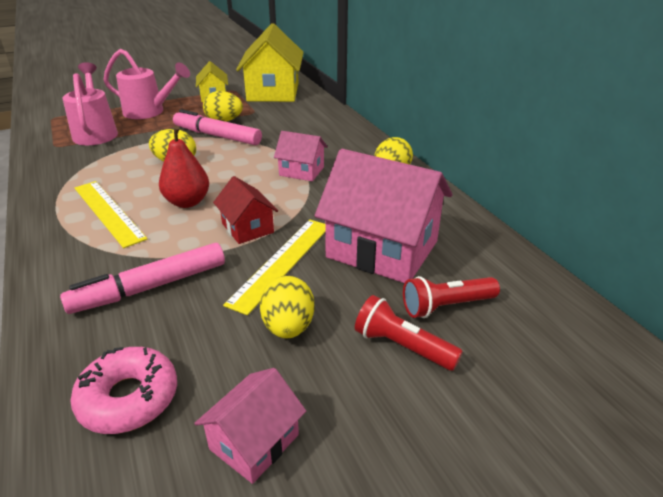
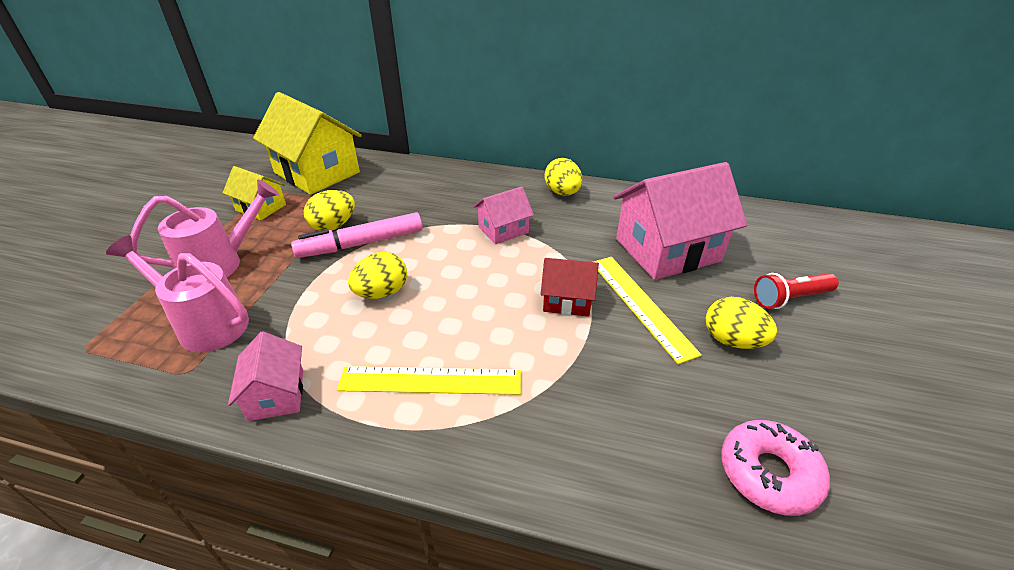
camera: 50 degrees left, 5 degrees up
pink marker [60,243,225,314] -> none
red pear [159,126,209,208] -> none
pink house [194,368,306,484] -> pink house moved to [228,331,303,421]
red flashlight [403,276,500,318] -> none

